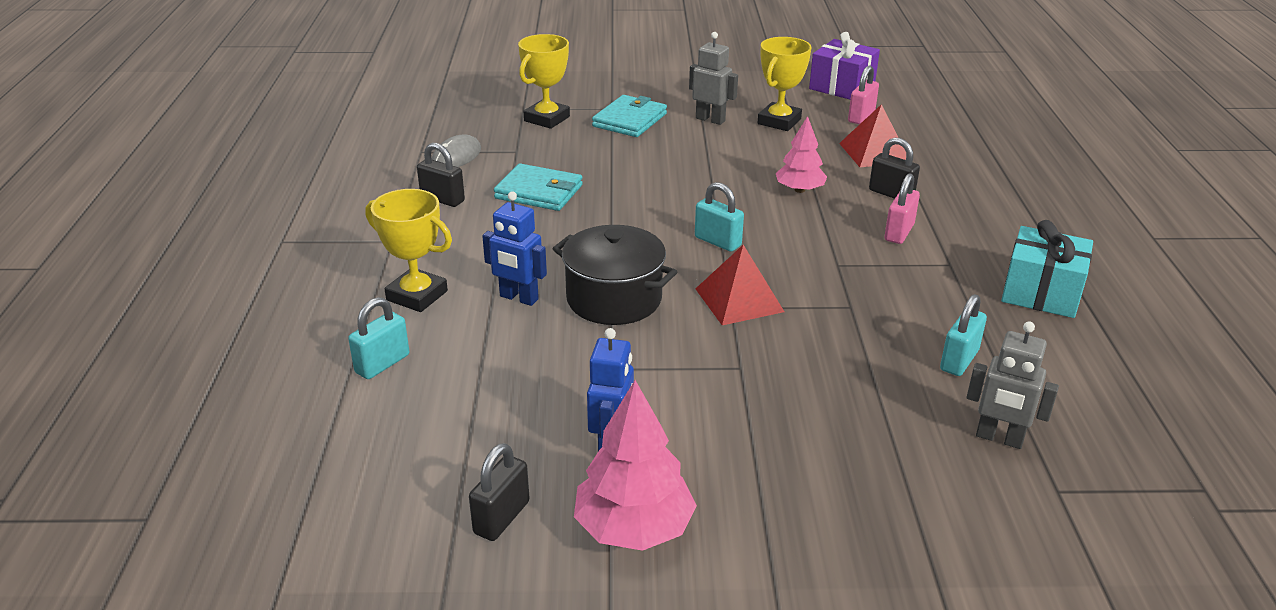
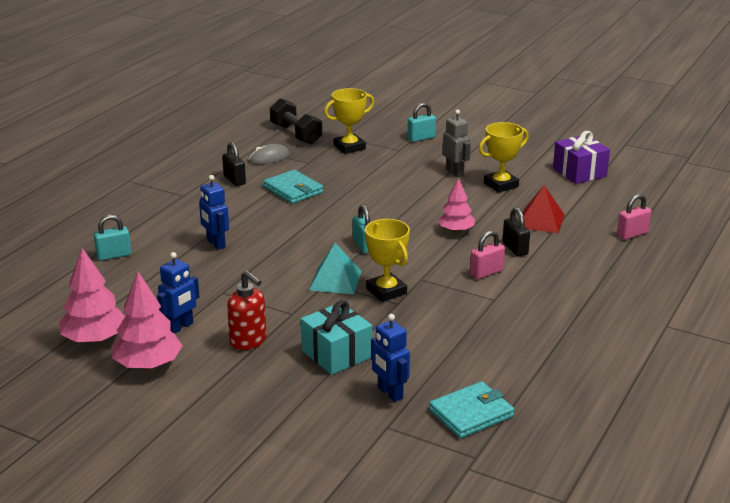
camera: 30 degrees right, 5 degrees down
yellow trophy [366,189,452,312] -> yellow trophy moved to [365,219,410,302]
black padlock [469,443,530,541] -> pink tree [59,248,125,344]
black pot [553,225,677,325] -> none
turquoise wallet [592,95,667,137] -> turquoise wallet moved to [429,381,514,438]
red pyramid [695,245,784,325] -> turquoise pyramid [309,243,362,294]
pink padlock [848,65,879,125] -> pink padlock moved to [617,194,651,240]
turquoise padlock [940,294,987,376] -> turquoise padlock moved to [407,103,436,142]
grey robot [967,322,1059,449] -> blue robot [371,314,410,402]
turquoise gift [1001,220,1093,318] -> turquoise gift moved to [301,300,372,375]
none -> red soap dispenser [227,270,267,350]
none -> black dumbbell [270,98,322,145]

